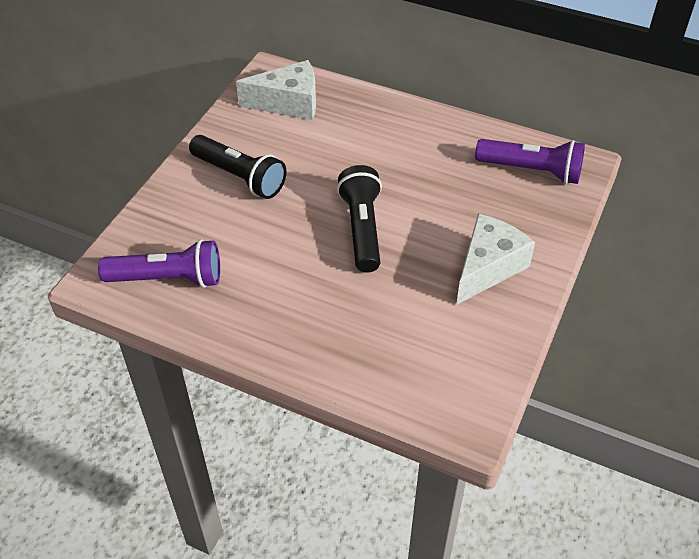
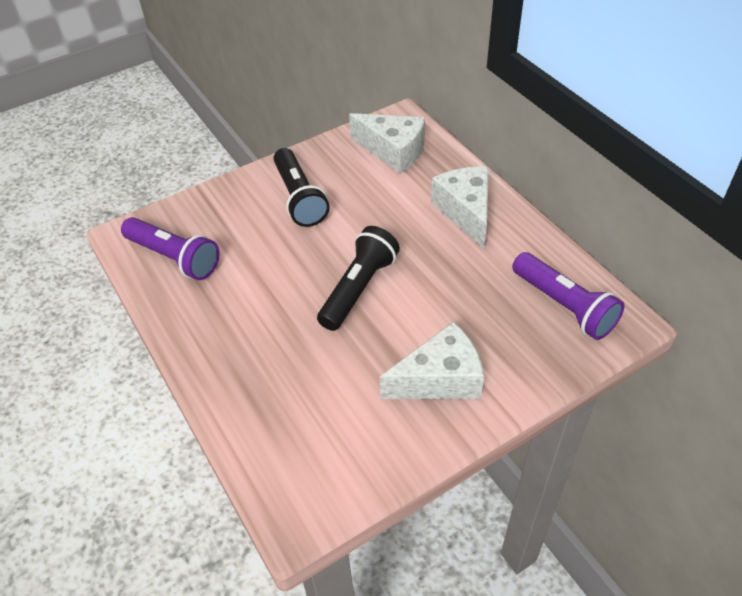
camera: 35 degrees right, 0 degrees up
none -> white cheese [431,167,489,249]

